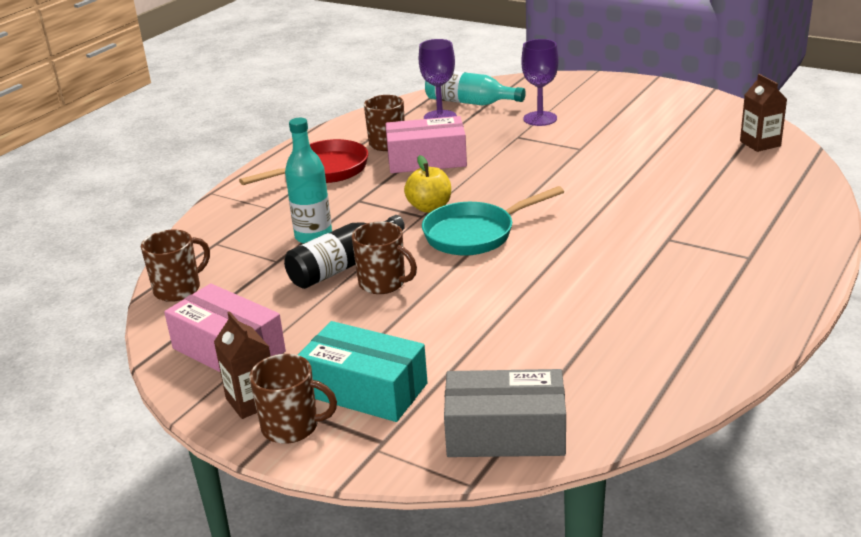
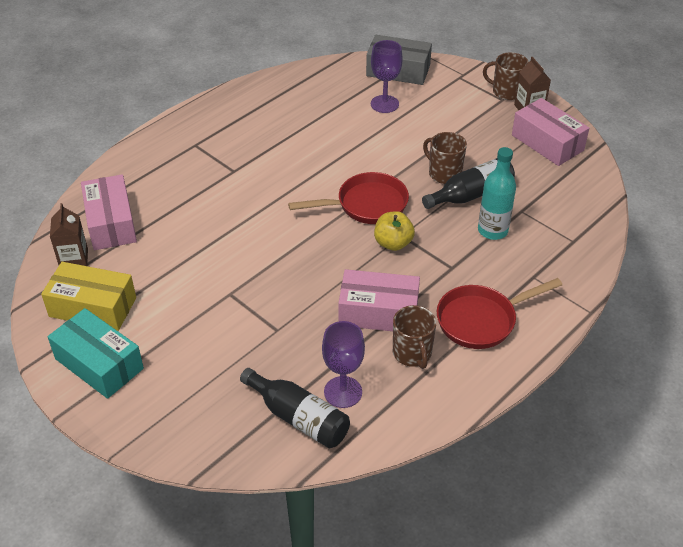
camera: 170 degrees left, 15 degrees up
brown mug [141,230,210,302] -> none
turquoise box [298,321,428,422] -> turquoise box moved to [48,308,144,399]
turquoise pan [422,186,564,256] -> red pan [288,172,409,224]
turquoise bottle [425,71,526,106] -> black bottle [240,368,350,448]
purple goblet [521,39,558,126] -> purple goblet moved to [371,40,403,113]
none -> yellow box [41,262,136,331]
none -> pink box [81,174,137,250]

